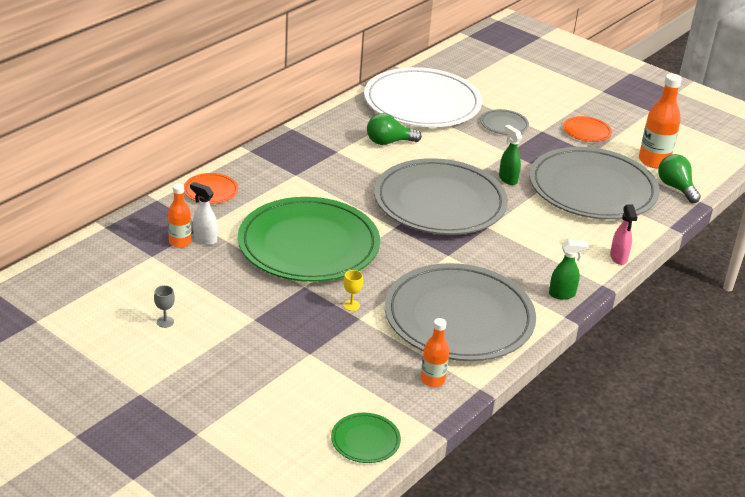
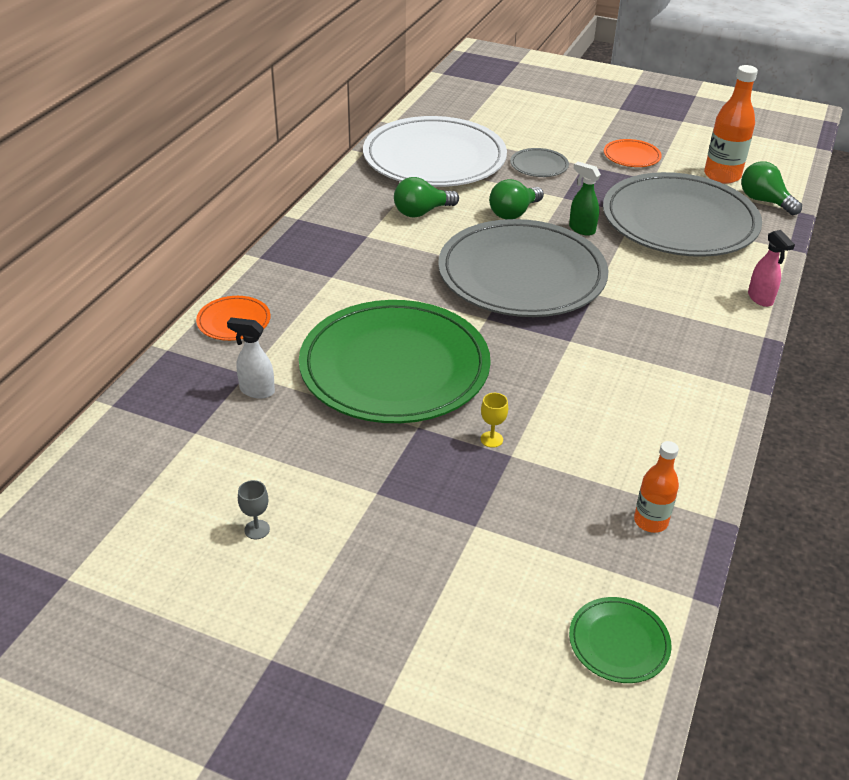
camera: 15 degrees left, 5 degrees up
orange bottle [168,183,191,248] -> none
grey plate [385,263,536,361] -> none
green spray bottle [549,240,589,300] -> none
none -> green light bulb [489,179,544,219]

